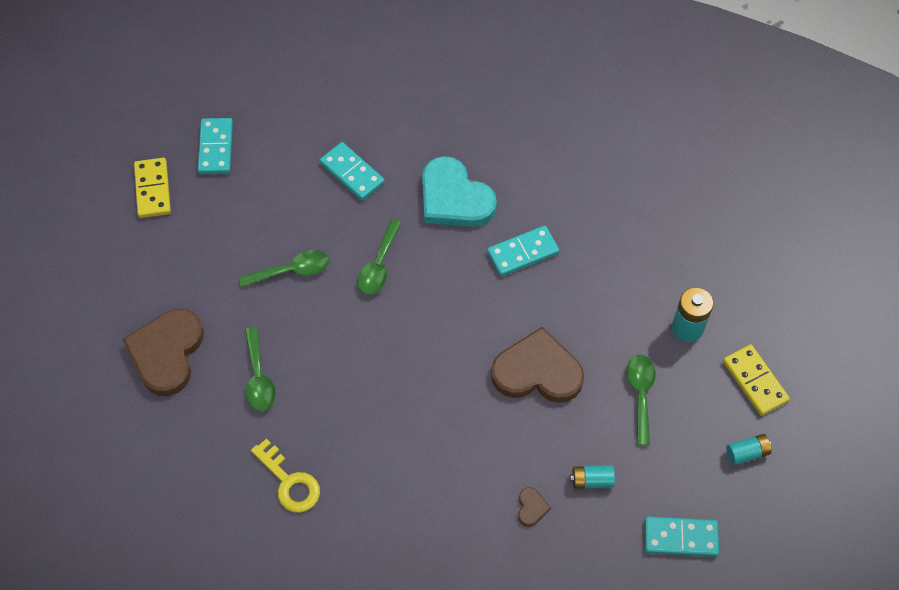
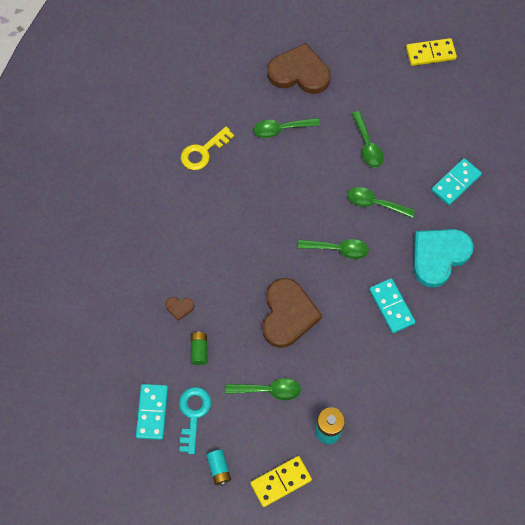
camera: 90 degrees right, 5 degrees up
turquoise domino [198,118,233,174] -> none
turquoise battery [570,465,615,489] -> green battery [191,331,207,365]
none -> turquoise key [179,387,211,454]
none -> green spoon [298,239,369,259]

